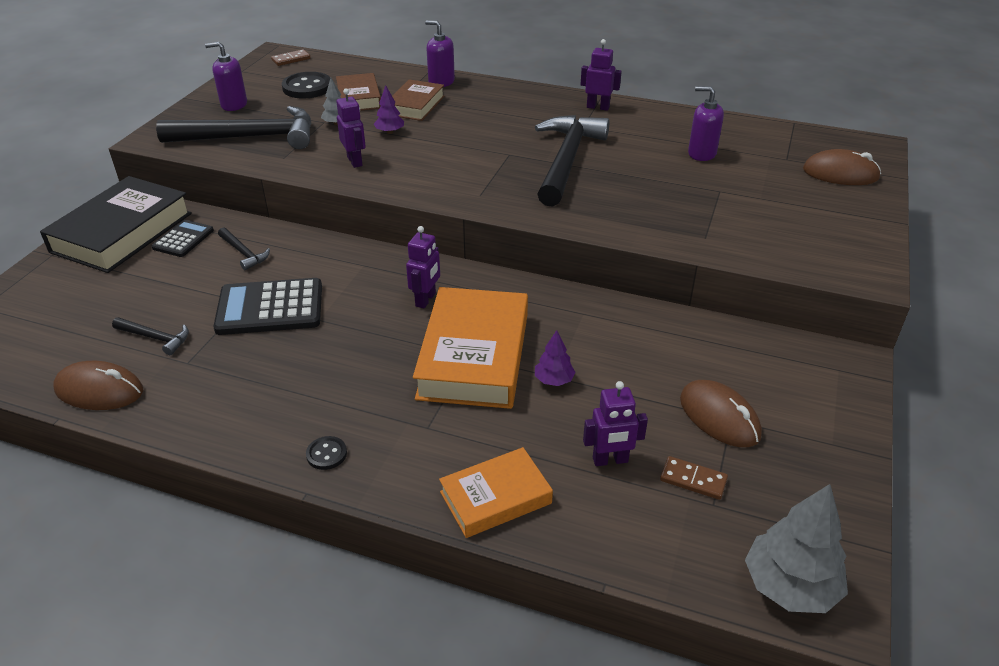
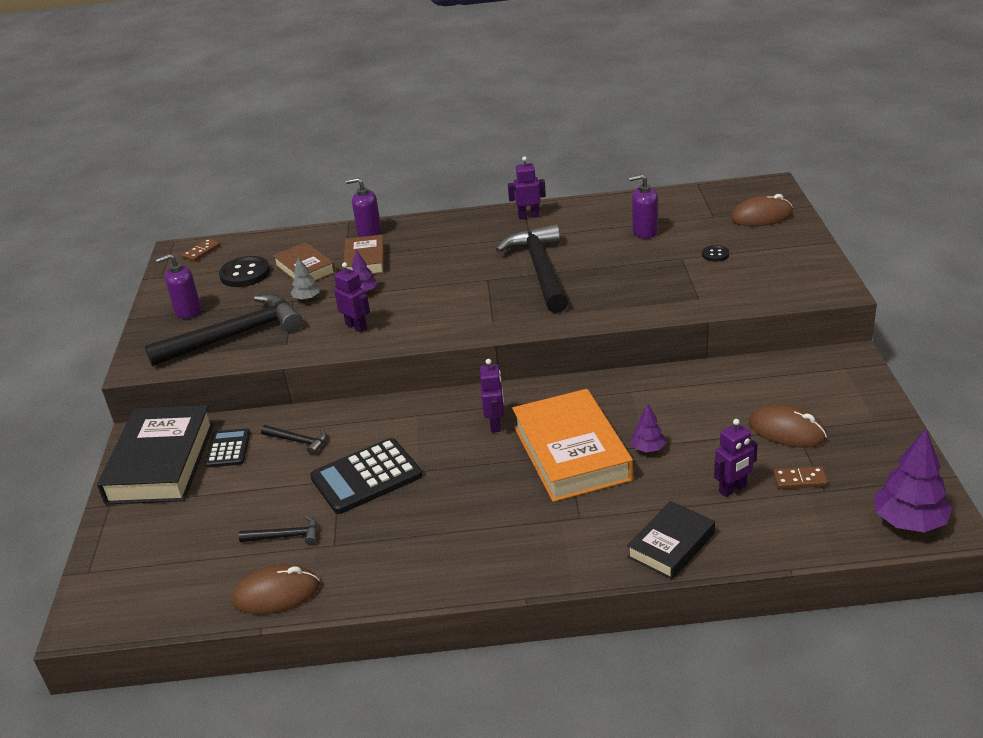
camera: 20 degrees left, 5 degrees down
black button [306,436,347,470] -> black button moved to [702,245,729,262]
orange book [439,447,553,538] -> black book [627,501,715,580]
grey tree [745,484,848,613] -> purple tree [873,429,952,532]

